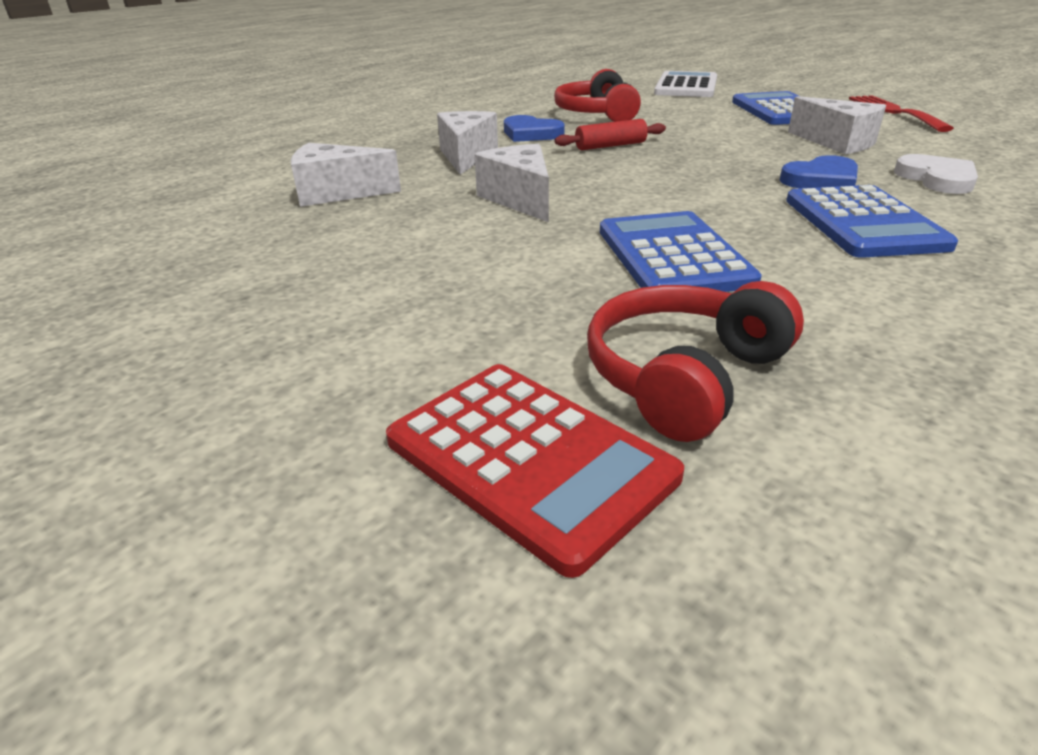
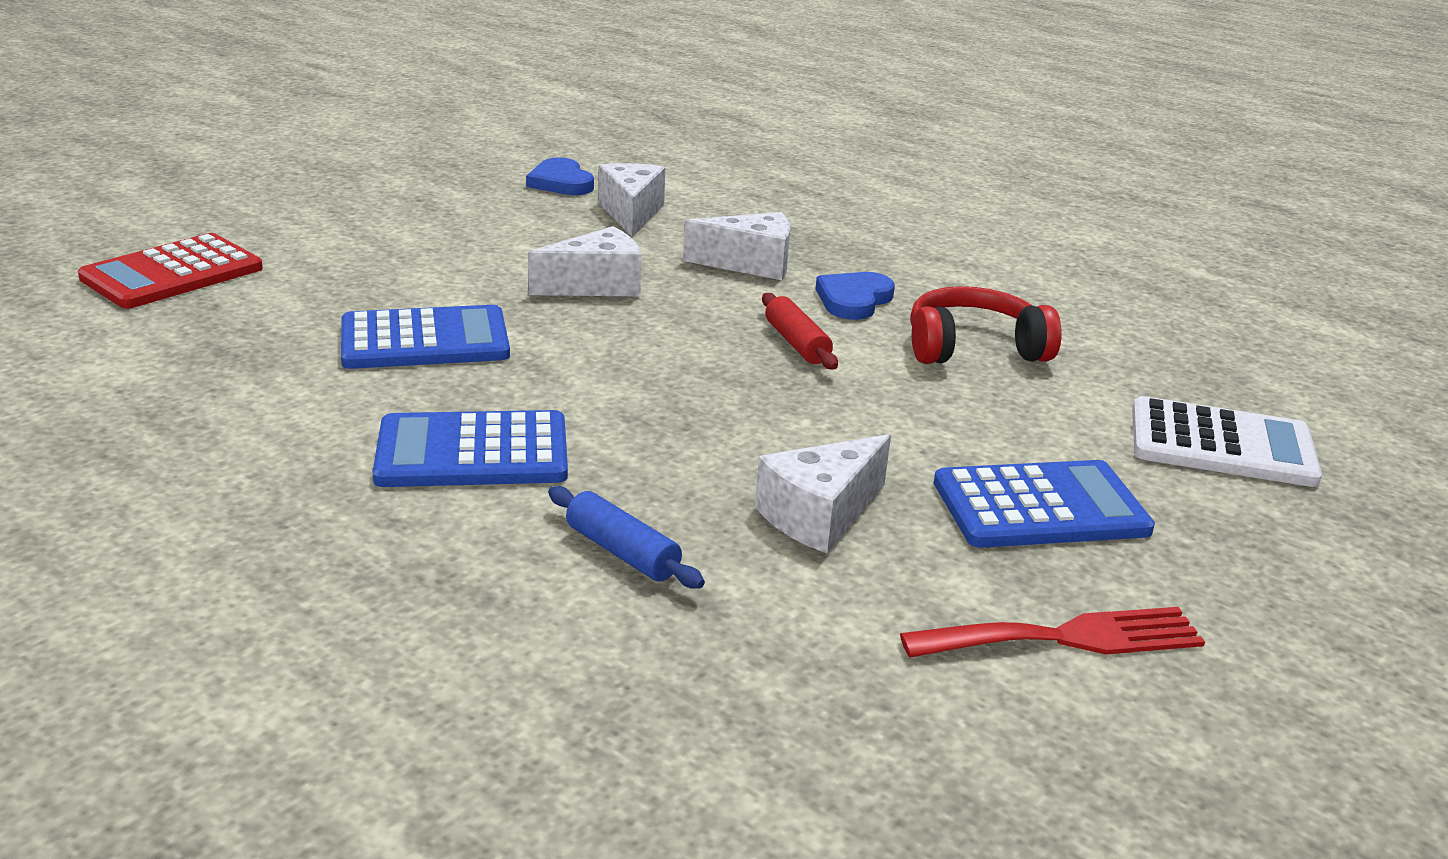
camera: 85 degrees right, 5 degrees down
red headphones [587,281,804,442] -> none
blue heart [780,155,858,188] -> blue heart moved to [526,157,594,195]
white heart [894,154,978,194] -> blue rolling pin [548,486,705,589]

